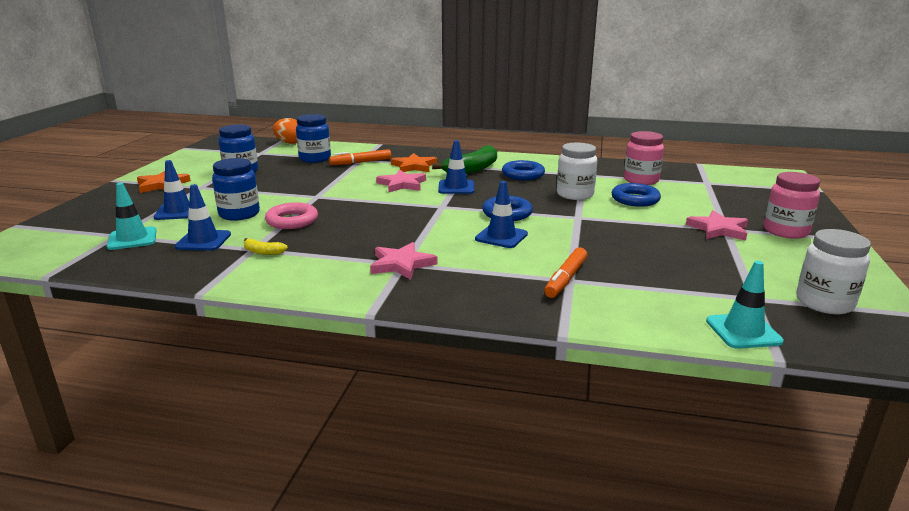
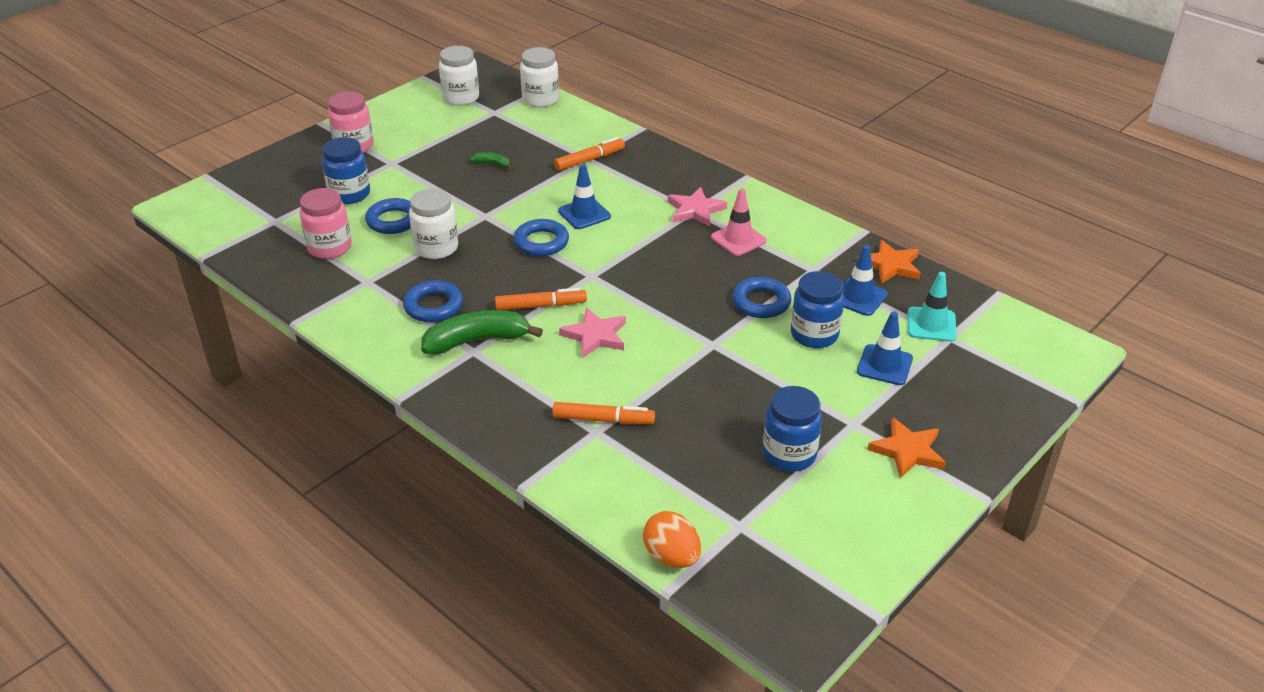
camera: 150 degrees left, 15 degrees up
yellow banana [244,238,288,255] -> none
pink ring [265,202,318,229] -> blue ring [732,277,792,318]
blue jar [296,114,331,163] -> blue jar moved to [322,137,370,204]
orange star [391,153,437,172] -> orange star moved to [857,240,921,284]
blue traffic cone [438,140,474,194] -> orange marker [495,288,587,310]
pink star [686,210,748,241] -> none
turquoise traffic cone [706,261,784,349] -> white jar [520,47,559,107]
none -> green banana [470,152,512,169]
none -> pink traffic cone [711,188,767,256]

